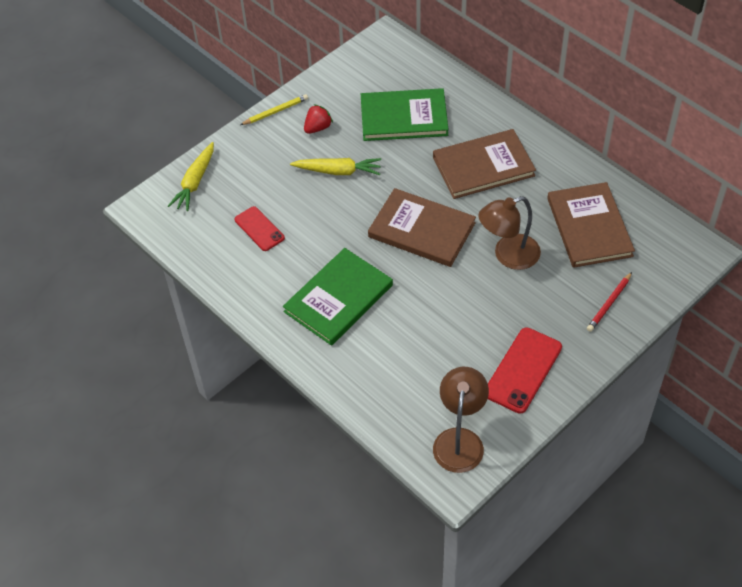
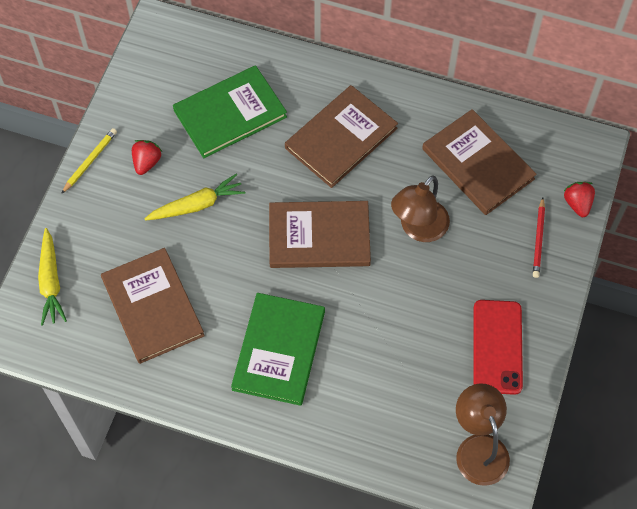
camera: 30 degrees left, 10 degrees up
red phone [234,206,285,251] -> brown book [101,248,205,364]
none -> red strawberry [564,182,595,217]

